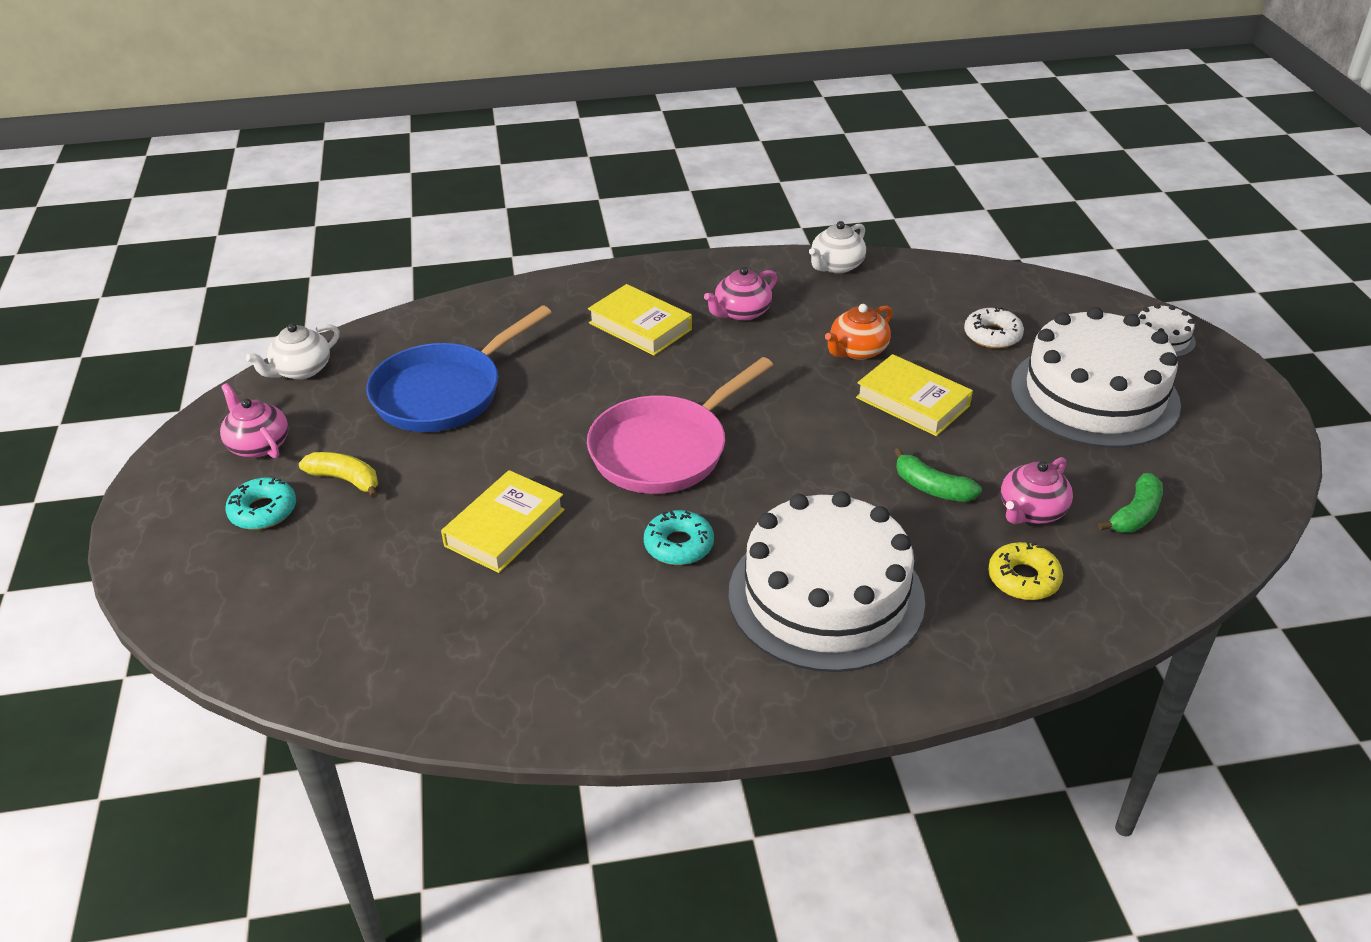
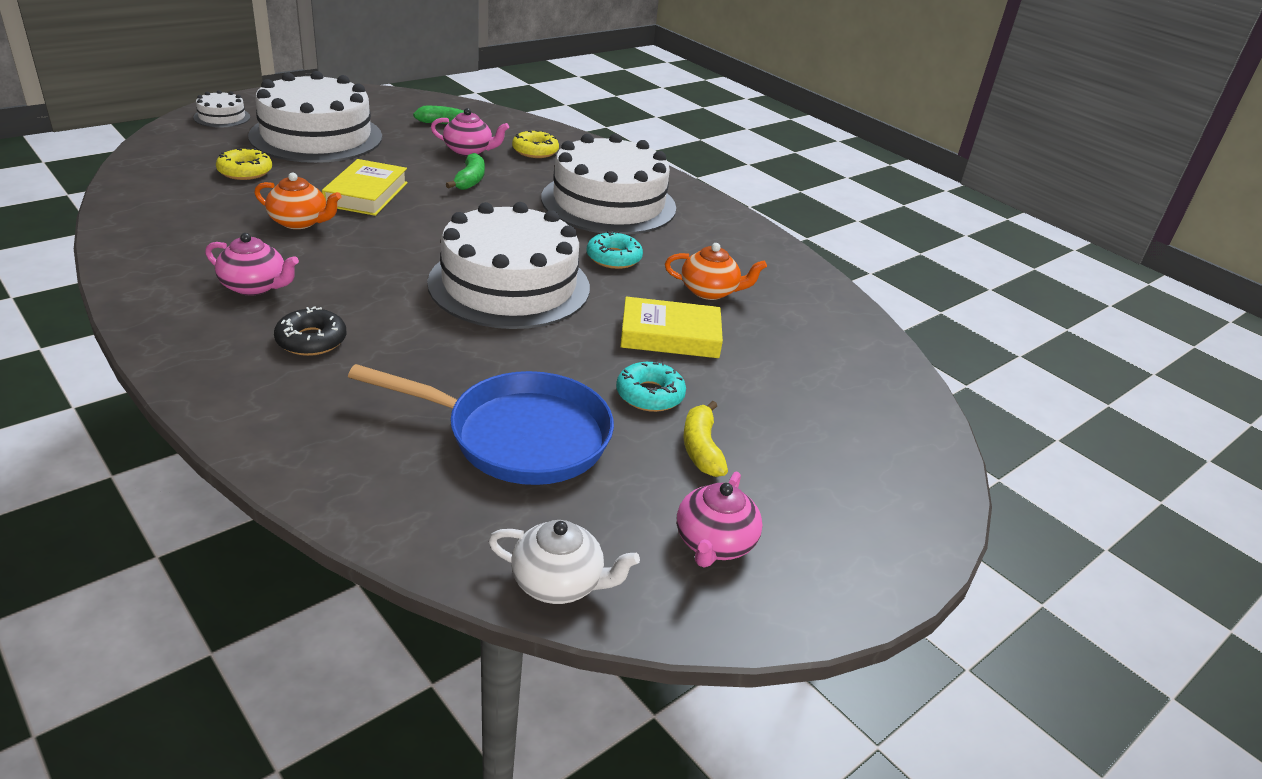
camera: 125 degrees left, 5 degrees down
turquoise donut [225,477,296,530] -> turquoise donut moved to [616,362,686,412]
pink pan [587,357,773,494] -> white cake [427,202,590,329]
yellow book [588,284,692,356] -> black donut [274,306,346,356]
white teapot [809,221,866,274] -> none
white donut [964,307,1024,349] -> yellow donut [216,148,272,180]
none -> orange teapot [665,243,767,300]

